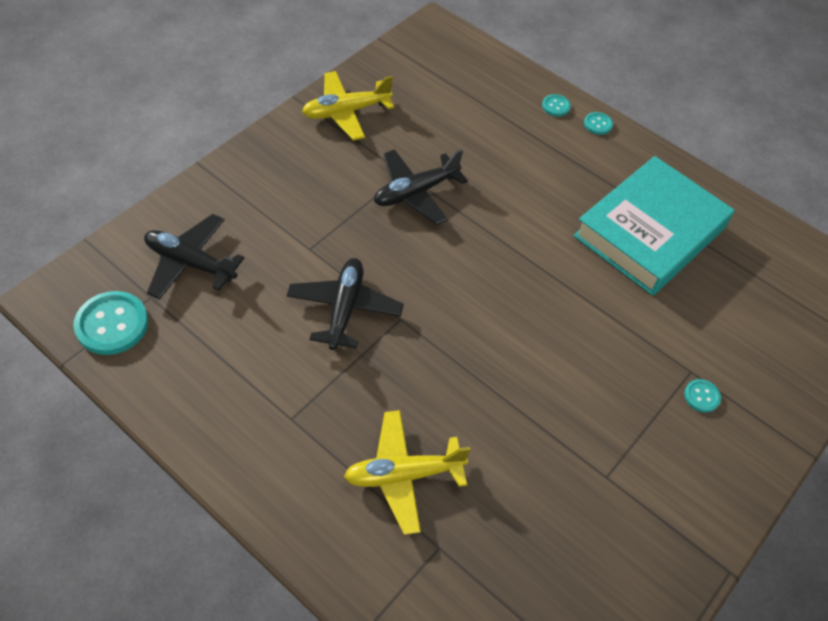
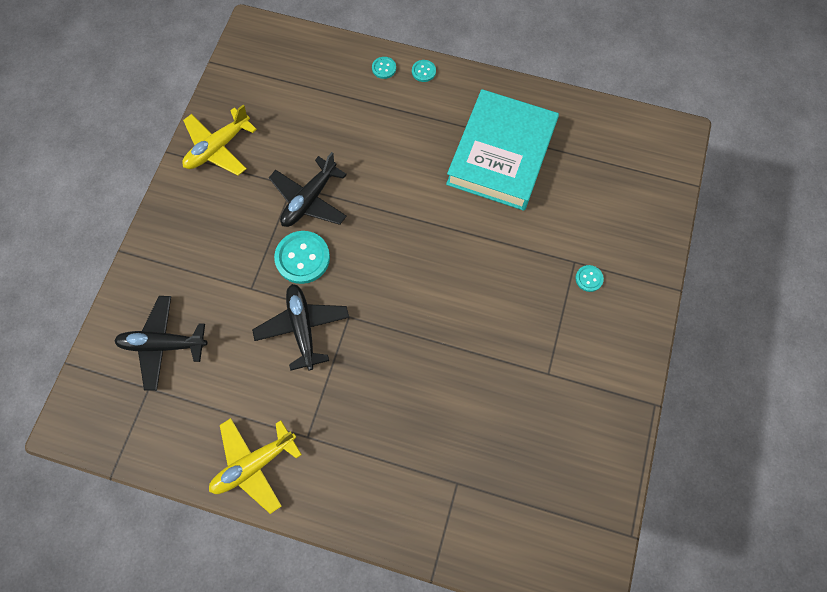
camera: 20 degrees left, 15 degrees up
turquoise button [74,291,148,355] -> turquoise button moved to [274,231,330,284]
yellow plane [344,410,471,535] -> yellow plane moved to [209,418,302,514]

